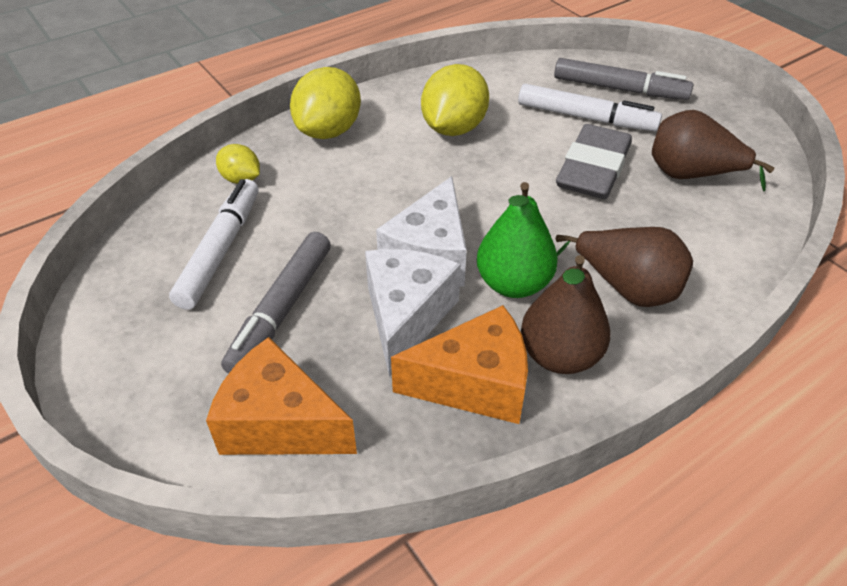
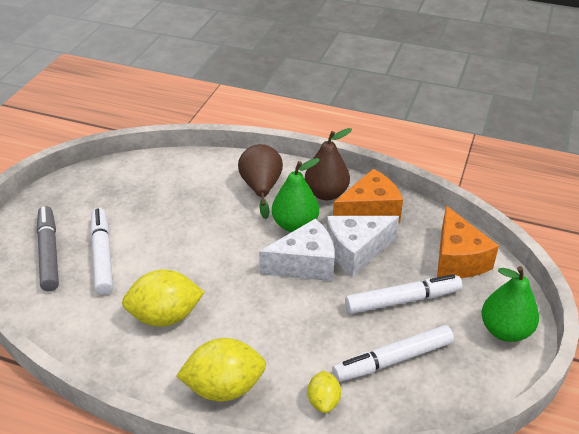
camera: 125 degrees left, 5 degrees down
grey marker [221,232,331,374] -> white marker [345,274,462,314]
orange cheese [391,305,528,424] -> orange cheese turned 105 degrees clockwise [333,169,403,223]
grey eraser [556,124,632,199] -> none
brown pear [652,110,774,191] -> none
none -> green pear [481,266,539,342]

